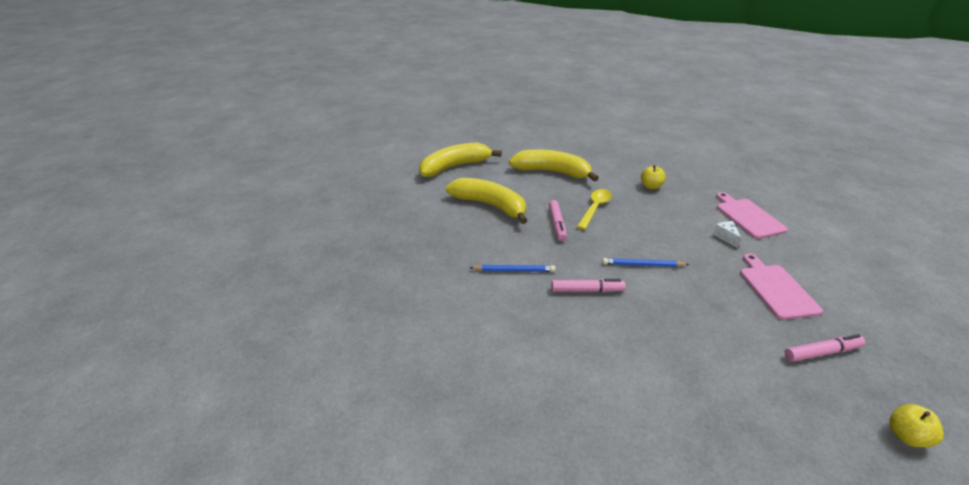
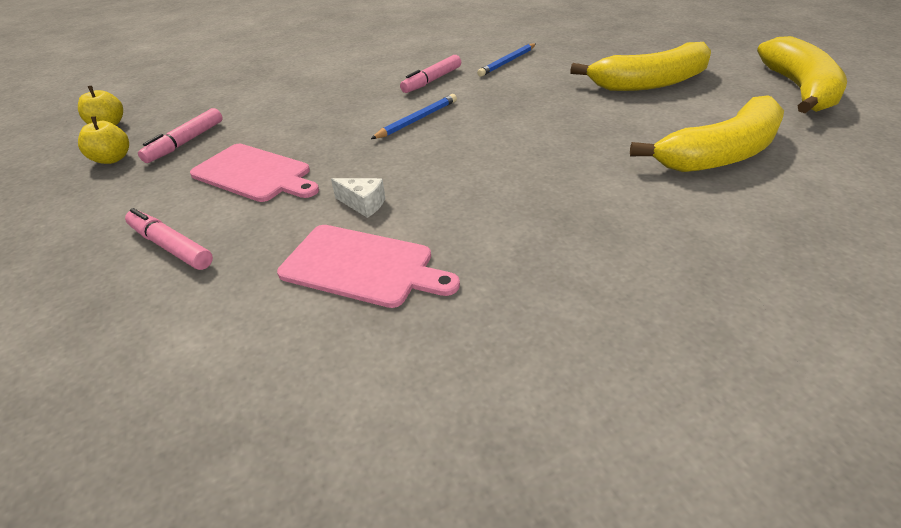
camera: 130 degrees right, 5 degrees up
pink marker [549,200,567,241] -> pink marker moved to [125,208,213,270]
yellow spoon [577,189,612,230] -> none
yellow apple [641,165,666,189] -> yellow apple moved to [78,116,129,164]

